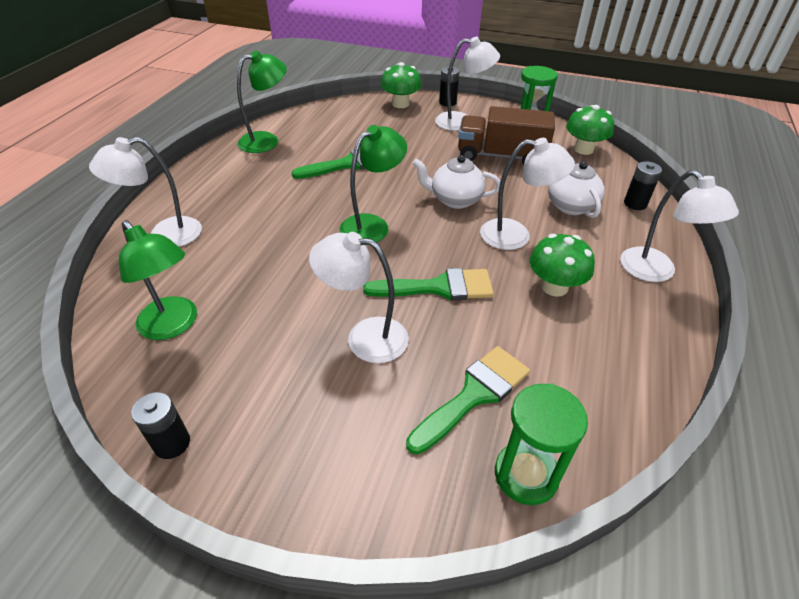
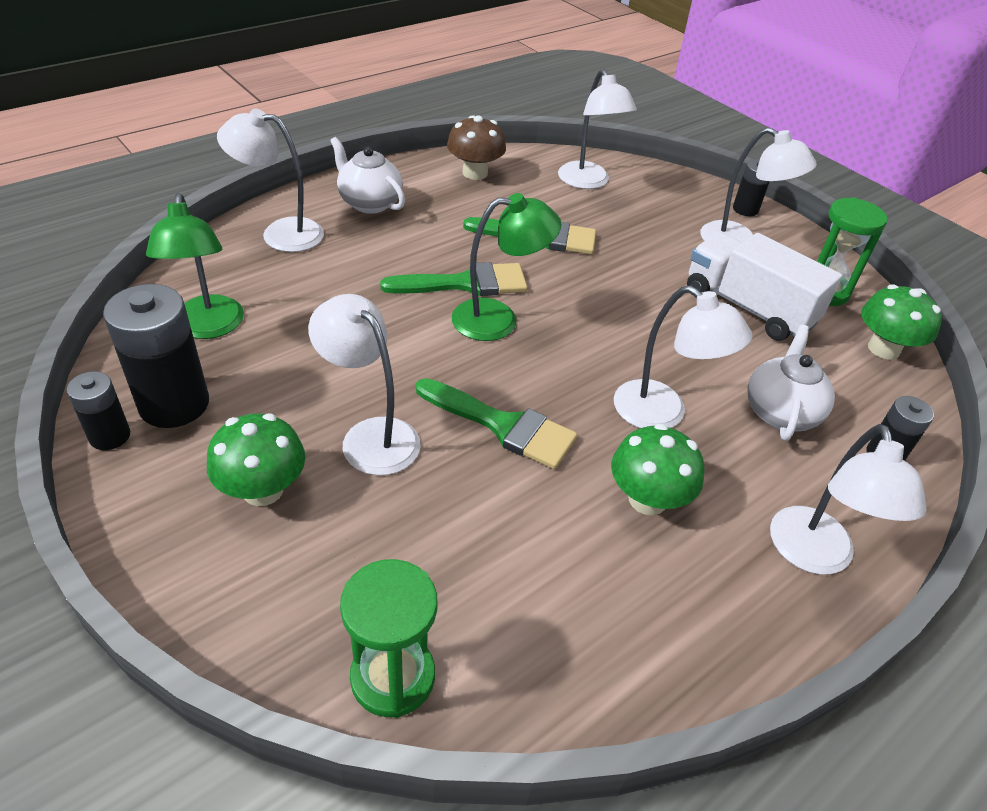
camera: 30 degrees right, 0 degrees up
green lamp [237,51,287,153] -> brown mushroom [447,115,506,180]
green mushroom [381,62,422,108] -> green mushroom moved to [207,413,305,506]
green brush [406,346,530,455] -> green brush moved to [380,262,528,296]
white teapot [413,155,500,209] -> white teapot moved to [330,137,405,214]
brown truck [458,106,555,165] -> white truck [687,232,843,341]
none -> black battery [103,284,209,428]
none -> white lamp [558,69,637,189]

